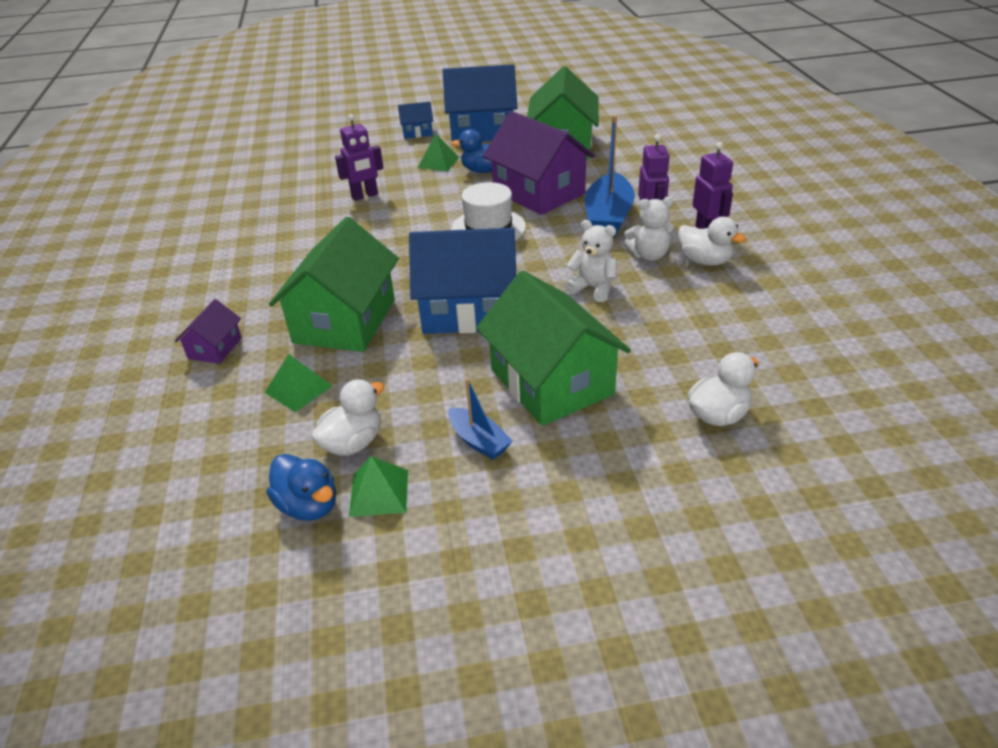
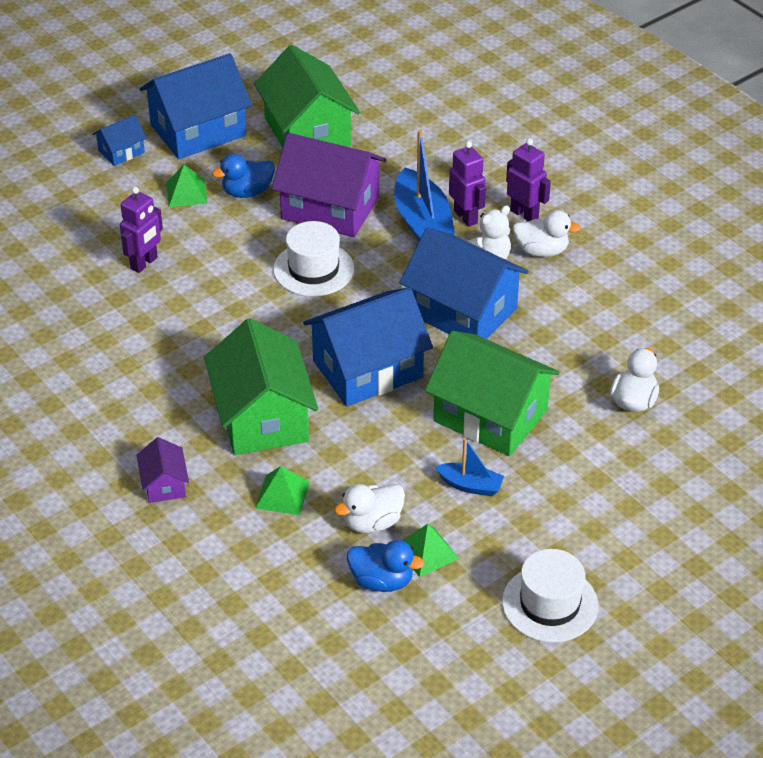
camera: 30 degrees left, 5 degrees up
white duck [311,379,384,456] -> white duck turned 135 degrees counterclockwise [334,484,405,533]
white teddy bear [565,220,617,302] -> blue house [399,227,529,339]
none -> white hat [502,549,598,643]

